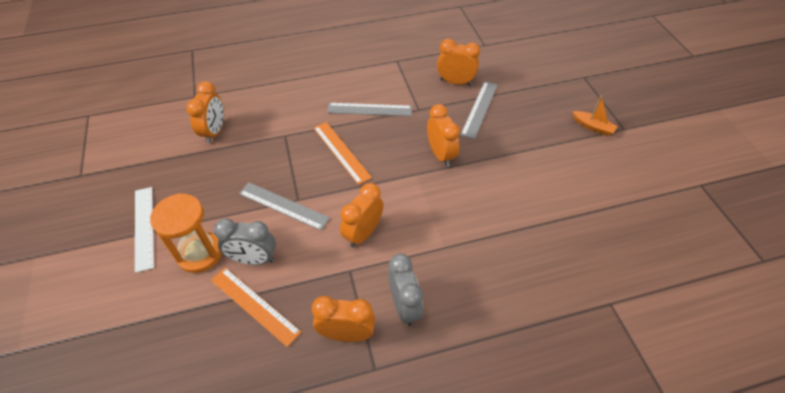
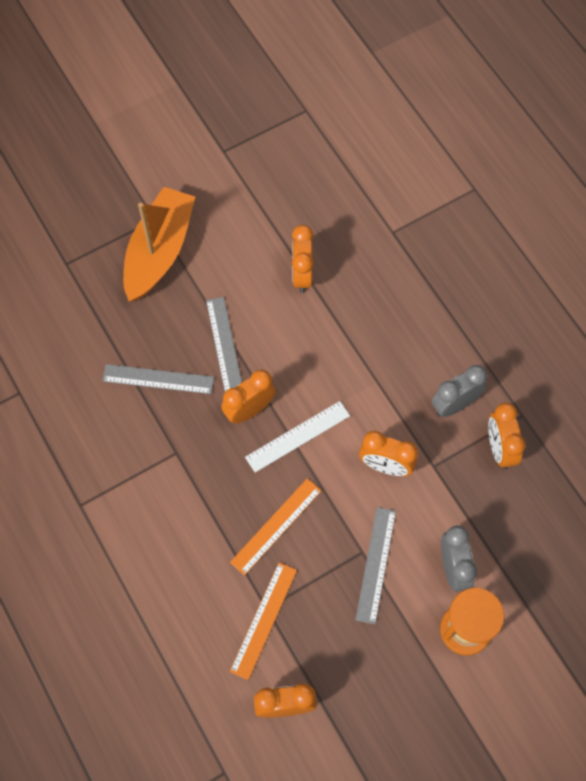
camera: 105 degrees left, 15 degrees up
white ruler [135,187,154,273] -> white ruler moved to [245,401,350,473]
orange ruler [211,268,301,347] -> orange ruler moved to [230,562,297,680]
grey ruler [327,103,412,116] -> grey ruler moved to [206,297,242,392]
orange clock [437,39,480,85] -> orange clock moved to [292,225,314,293]
orange boat [572,95,618,136] -> orange boat [123,187,195,301], size x2.38

